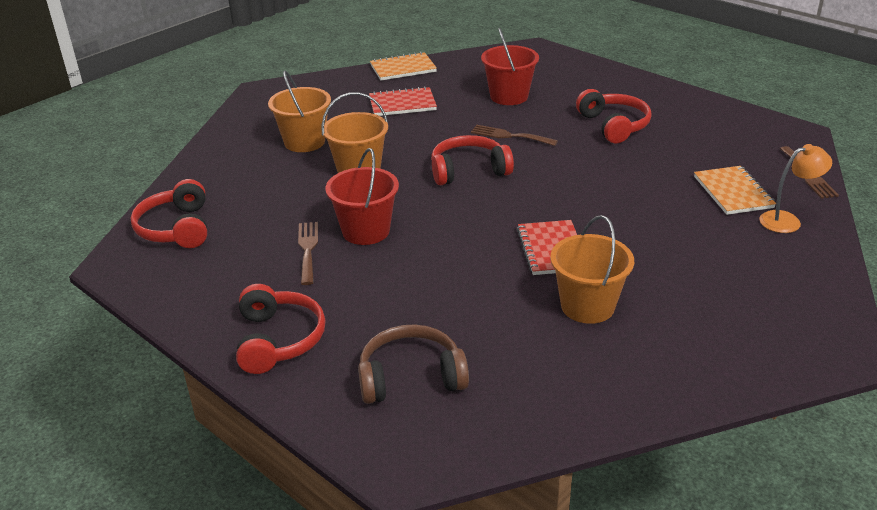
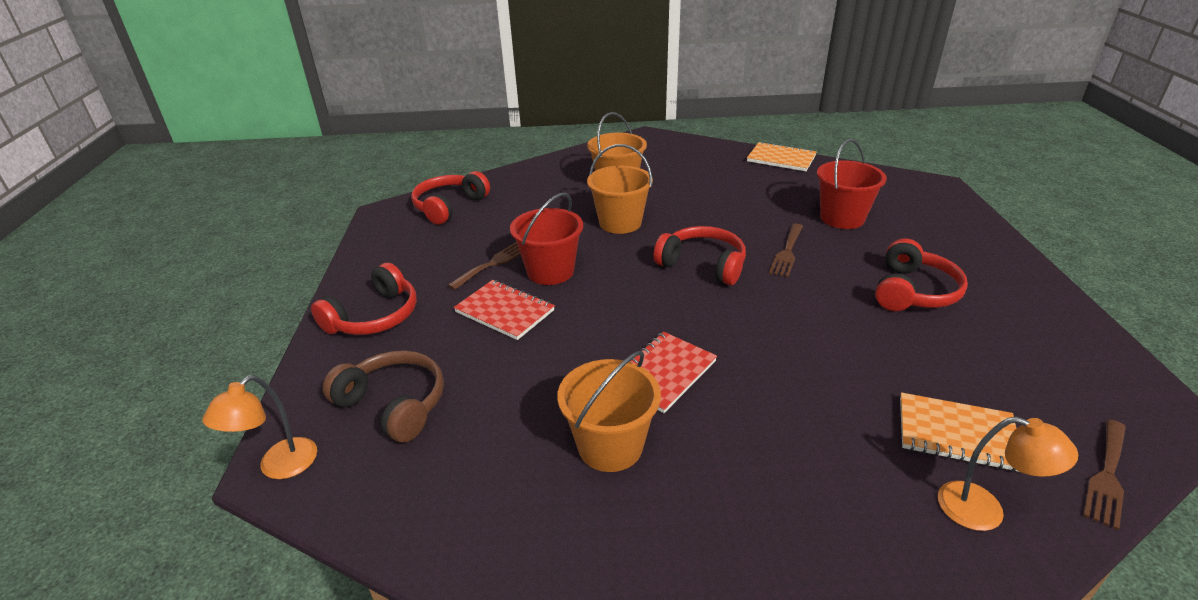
camera: 45 degrees right, 0 degrees up
red notebook [369,86,437,116] -> red notebook moved to [454,280,555,340]
brown fork [471,125,558,146] -> brown fork turned 135 degrees counterclockwise [769,223,803,277]
orange notebook [694,166,776,215] -> orange notebook turned 75 degrees clockwise [900,392,1019,472]
none -> orange lamp [202,375,317,479]

